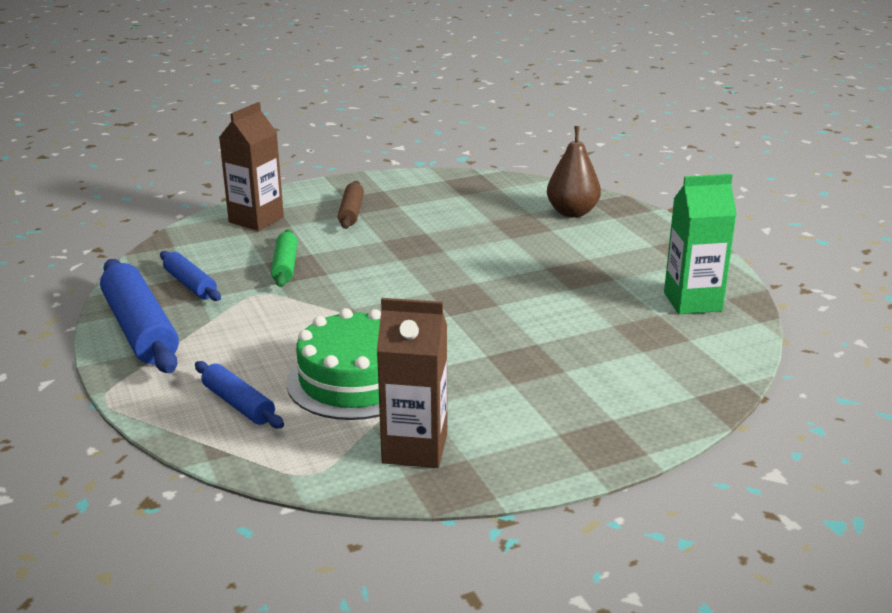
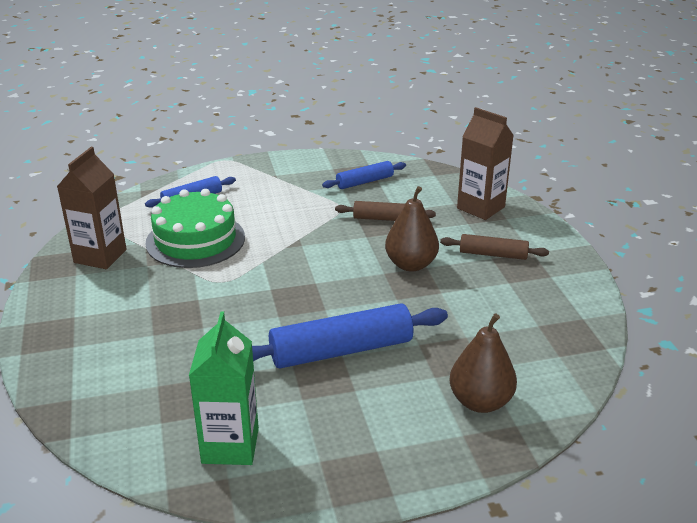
camera: 100 degrees right, 5 degrees up
blue rolling pin [100,259,179,373] -> blue rolling pin moved to [252,303,448,368]
green rolling pin [271,229,298,287] -> brown rolling pin [335,201,436,221]
none -> brown pear [385,186,439,272]

